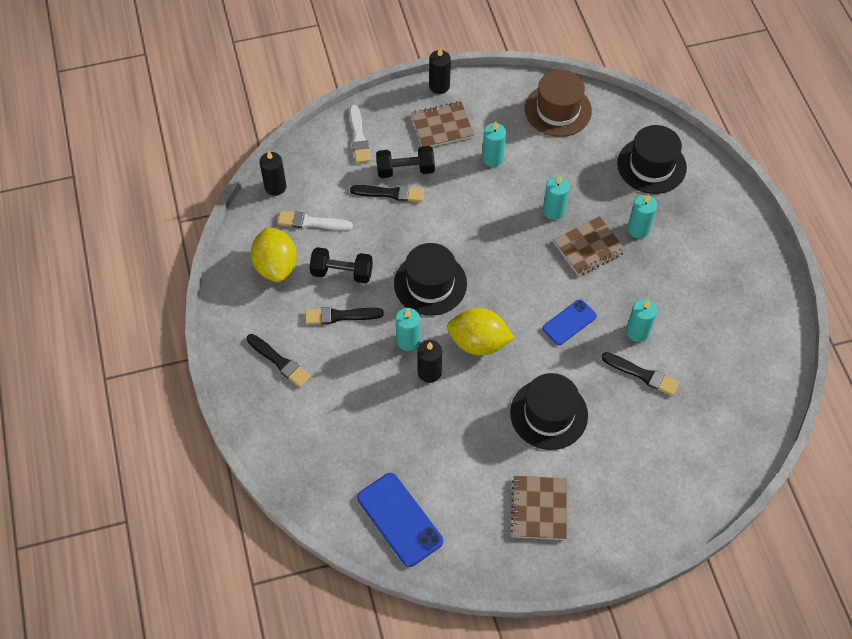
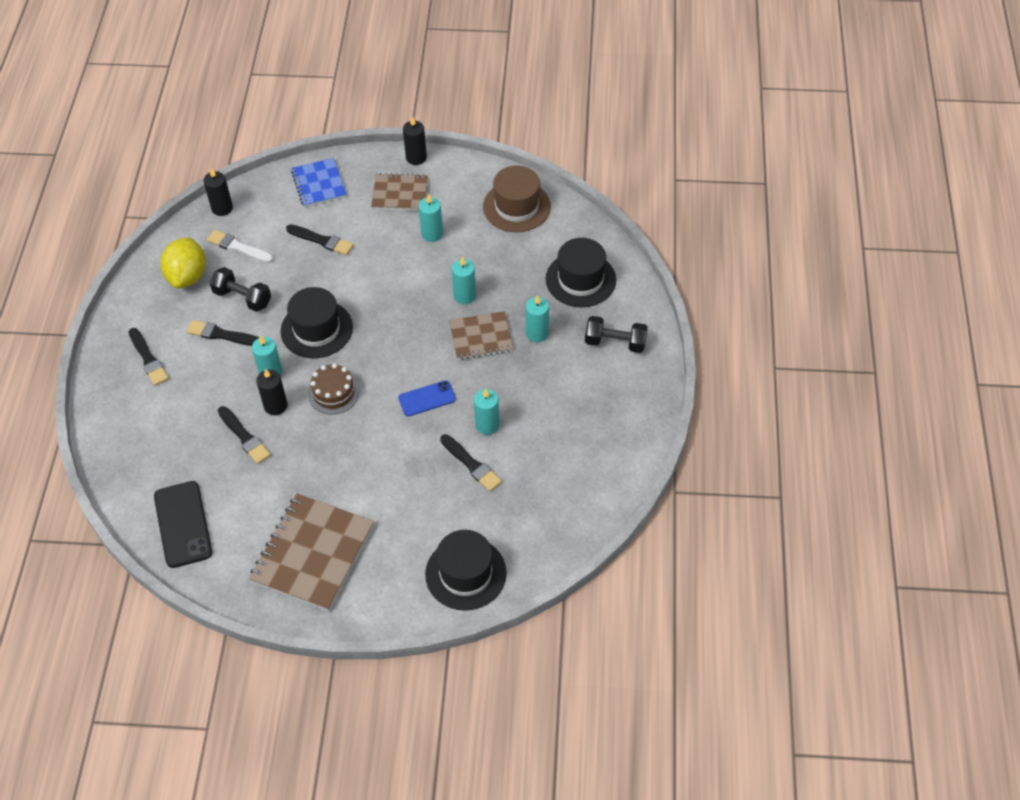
camera: 20 degrees right, 5 degrees down
white brush [350,105,371,163] -> blue notebook [291,158,347,207]
blue phone [357,473,443,567] -> black phone [154,481,212,568]
black dumbbell [376,146,435,178] -> black dumbbell moved to [585,316,648,353]
yellow lemon [447,308,514,355] -> brown cake [308,363,359,414]
black hat [510,373,588,450] -> black hat moved to [425,530,507,611]
brown notebook [511,476,567,540] -> brown notebook [249,494,374,611], size x1.66
none -> black brush [218,406,271,464]

